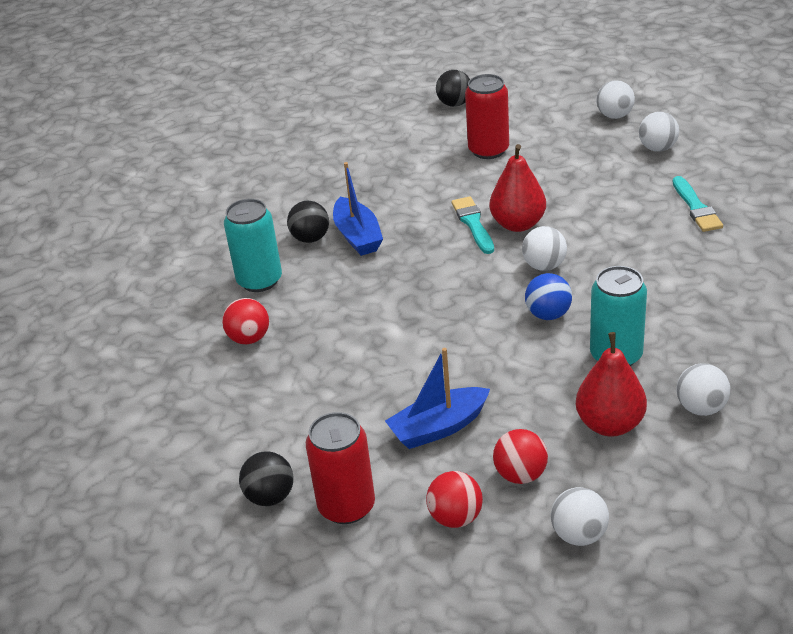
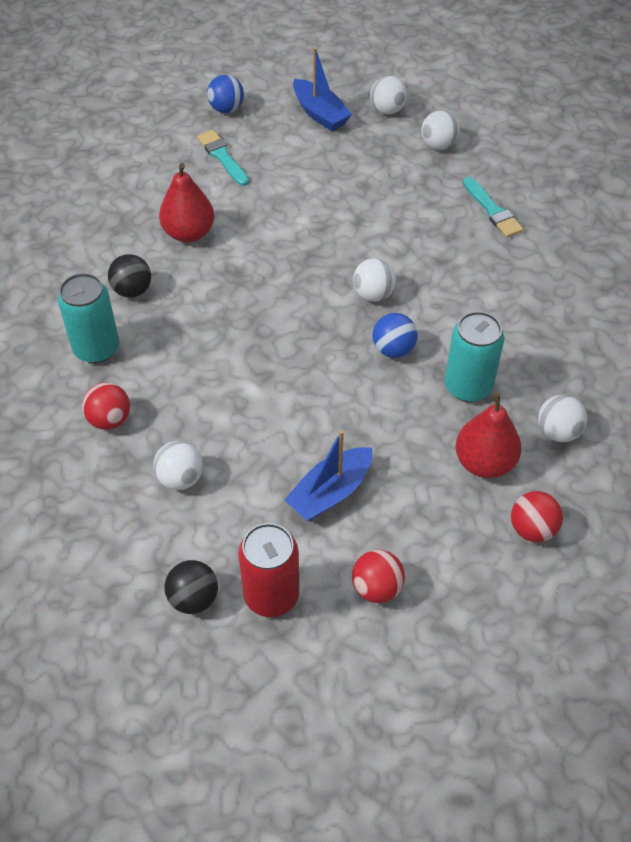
camera: 20 degrees left, 15 degrees up
blue boat [333,162,383,256] -> blue boat moved to [293,47,352,131]
black ball [436,70,470,107] -> blue ball [207,75,244,113]
turquoise brush [451,196,494,254] -> turquoise brush moved to [197,130,249,186]
red can [465,74,509,159] -> none
red pear [490,144,546,232] -> red pear moved to [159,163,214,243]
red ball [493,429,548,484] -> red ball moved to [511,491,563,542]
white ball [551,487,609,546] -> white ball moved to [153,441,203,490]

